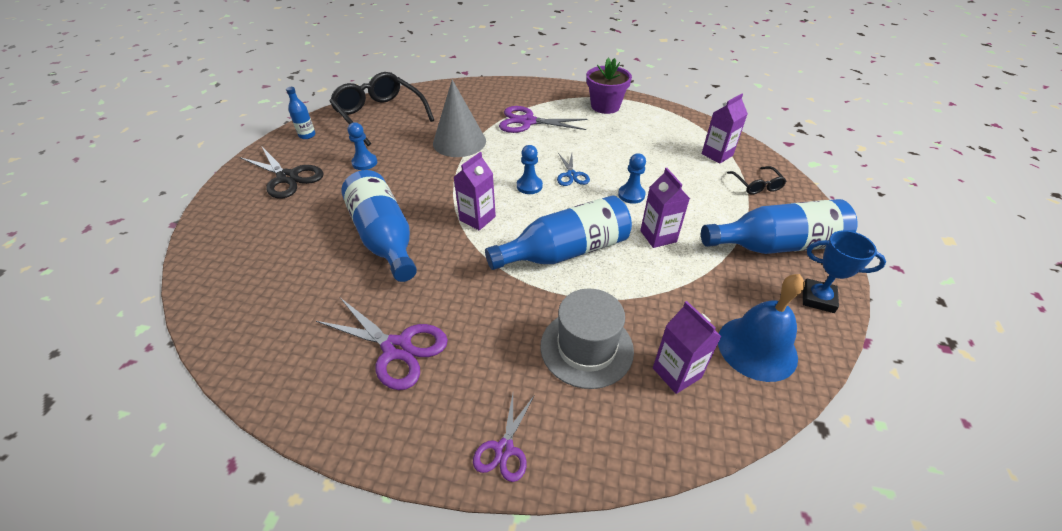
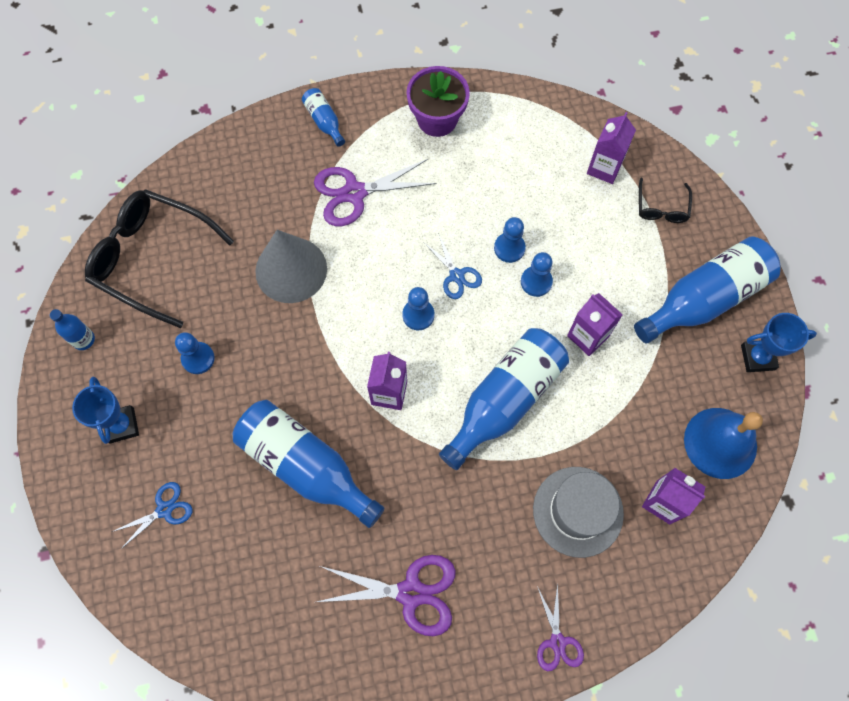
camera: 25 degrees left, 25 degrees up
black scissors [240,147,324,199] -> blue trophy [72,377,139,444]
black glasses [727,166,786,195] -> black glasses turned 45 degrees clockwise [639,178,692,223]
none -> blue scissors [112,482,192,549]
none -> blue bottle [302,88,345,147]
none -> blue pawn [494,217,526,263]

